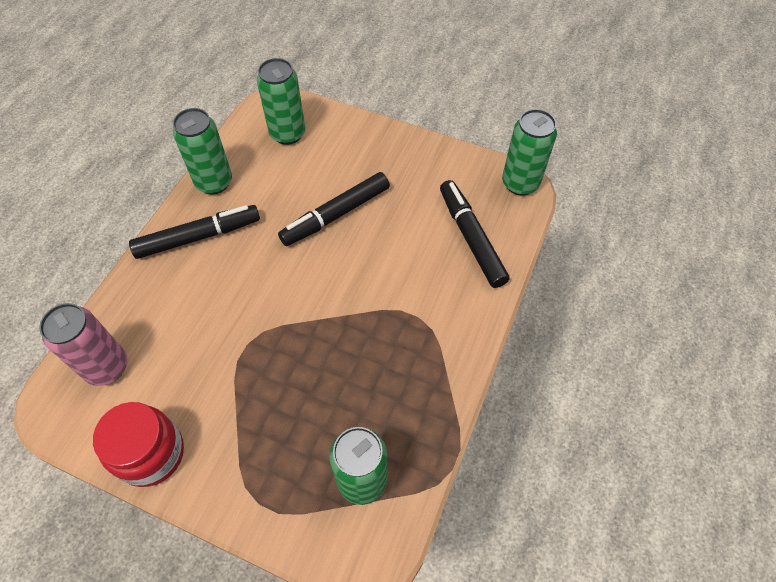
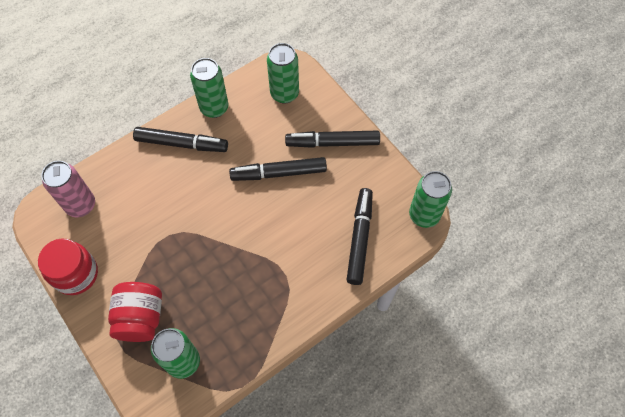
camera: 30 degrees right, 5 degrees up
none -> red jar [108,282,162,342]
none -> black marker [285,131,380,148]

